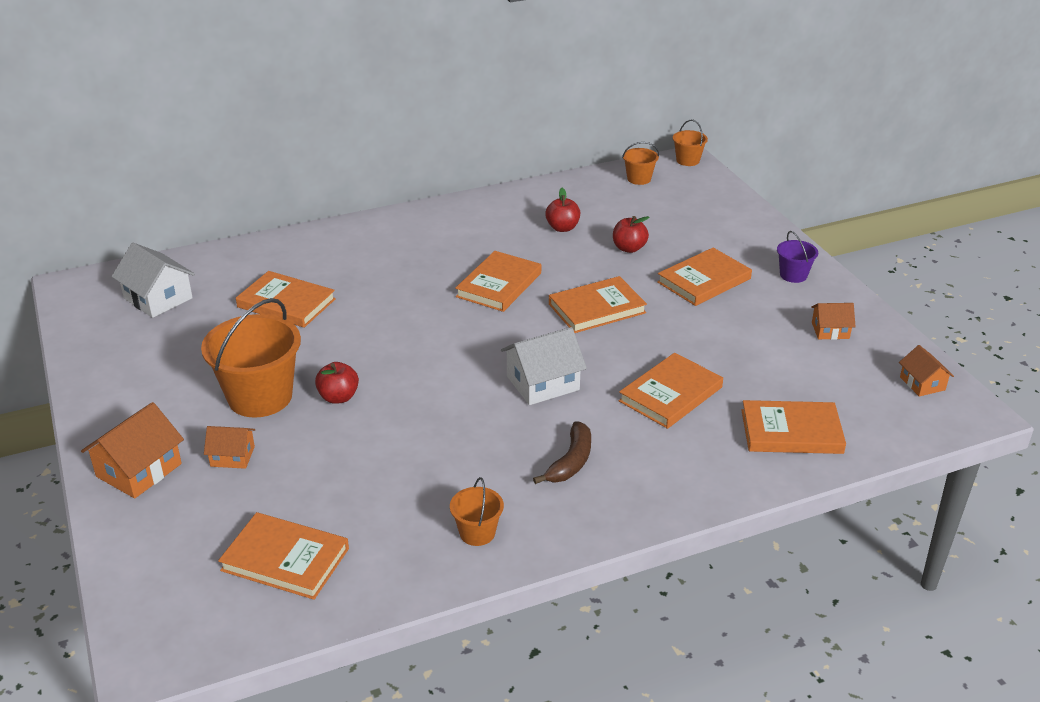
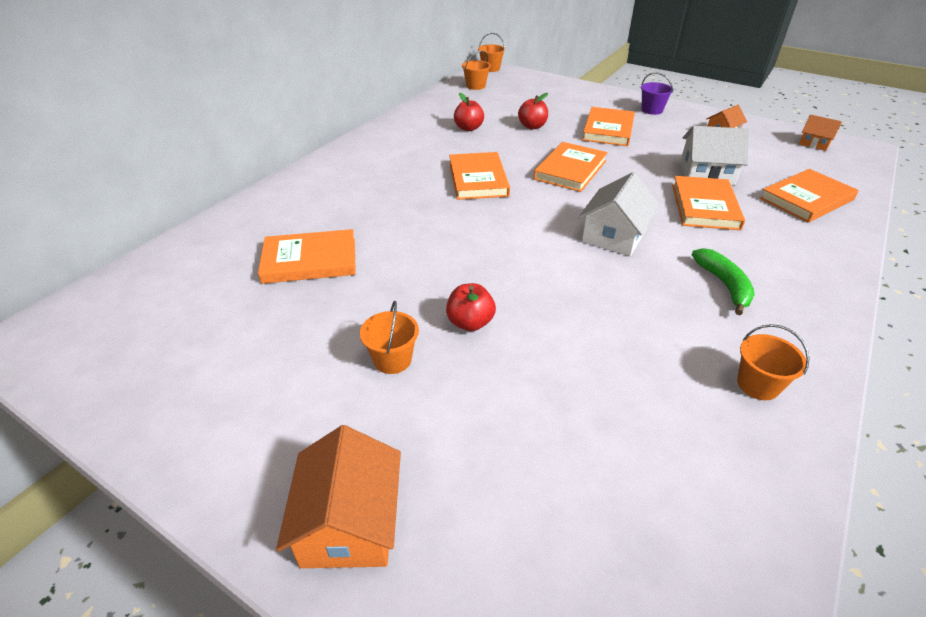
camera: 35 degrees left, 5 degrees up
white house [111,243,195,318] -> white house moved to [680,126,750,185]
orange bucket [201,298,301,418] -> orange bucket [360,301,419,374], size x0.49
orange house [204,426,255,469] -> none
orange book [218,512,349,600] -> none
brown banana [533,421,591,484] -> green banana [692,248,755,315]

